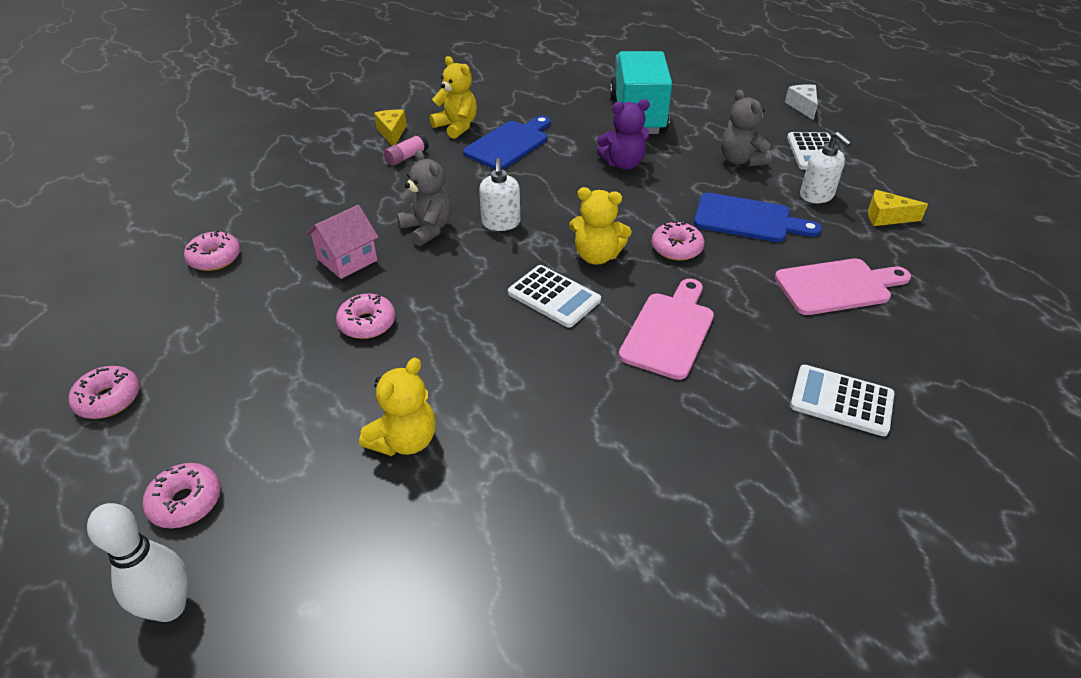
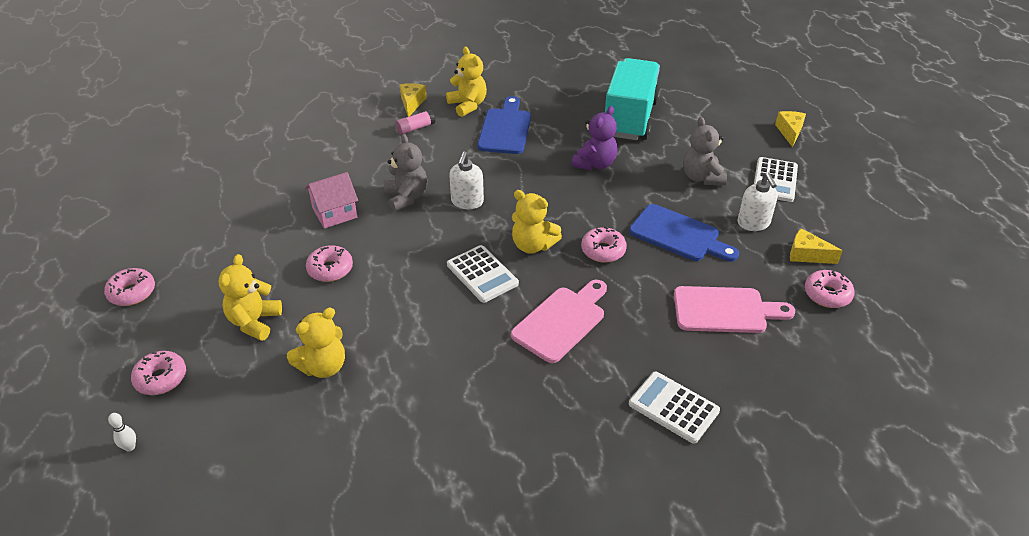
camera: 15 degrees right, 0 degrees up
white bowling pin [87,503,188,622] -> white bowling pin [108,413,136,452], size x0.46
pink donut [184,230,240,271] -> pink donut moved to [805,270,855,308]
blue cutting board [463,116,551,170] -> blue cutting board turned 45 degrees counterclockwise [478,96,531,154]
purple teddy bear [597,99,650,170] -> purple teddy bear turned 60 degrees counterclockwise [572,106,618,170]
white cheese [785,85,818,120] -> yellow cheese [775,111,806,147]
none -> yellow teddy bear [219,254,282,341]

